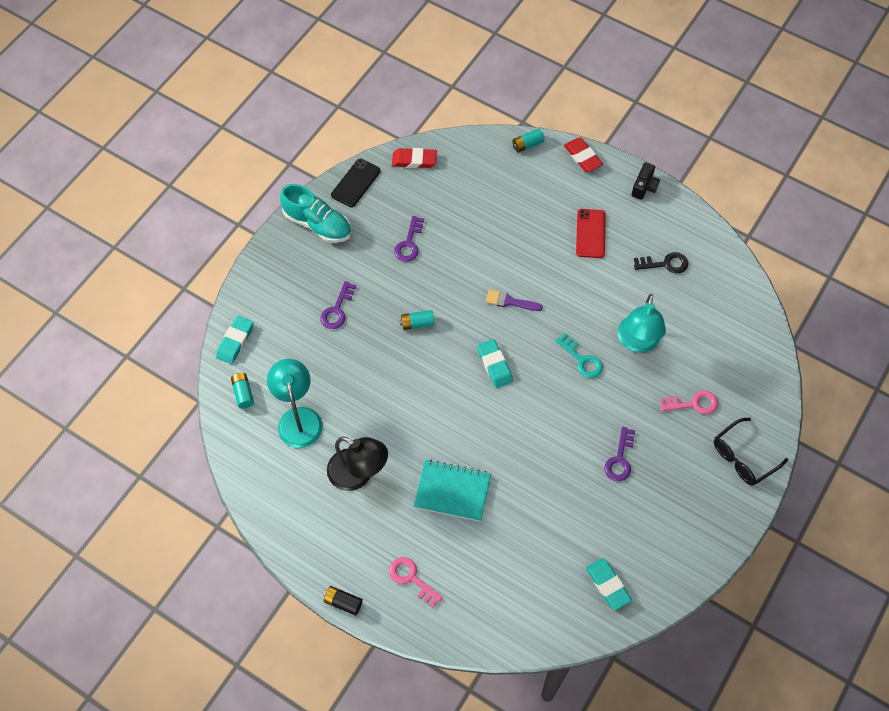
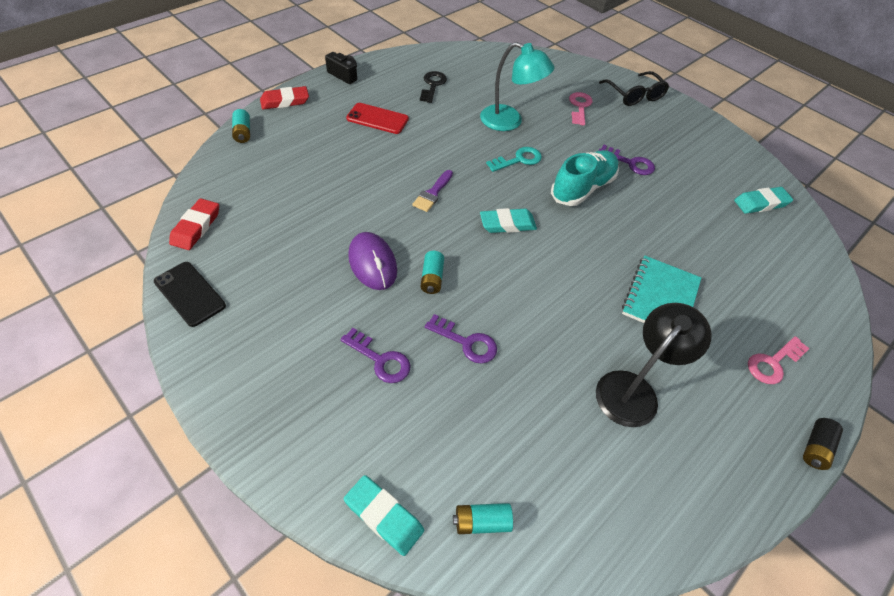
camera: 80 degrees left, 10 degrees down
turquoise lamp [267,359,323,448] -> none
turquoise shoe [280,184,351,243] -> turquoise shoe moved to [551,150,619,206]
purple key [394,216,424,262] -> purple key moved to [425,314,497,364]
none -> purple mouse [348,232,397,290]

